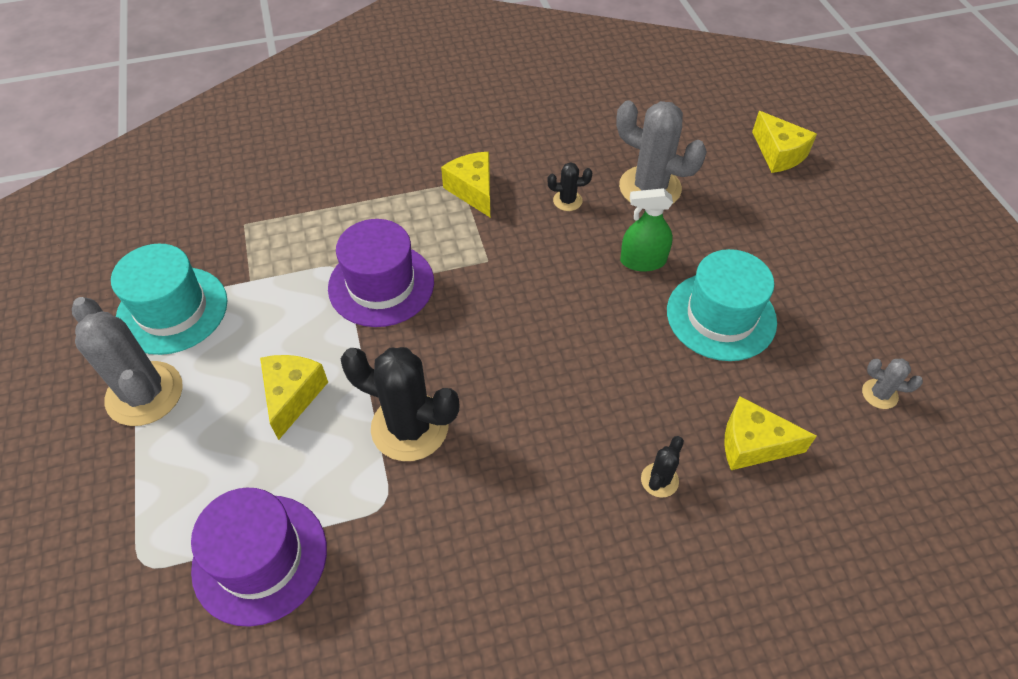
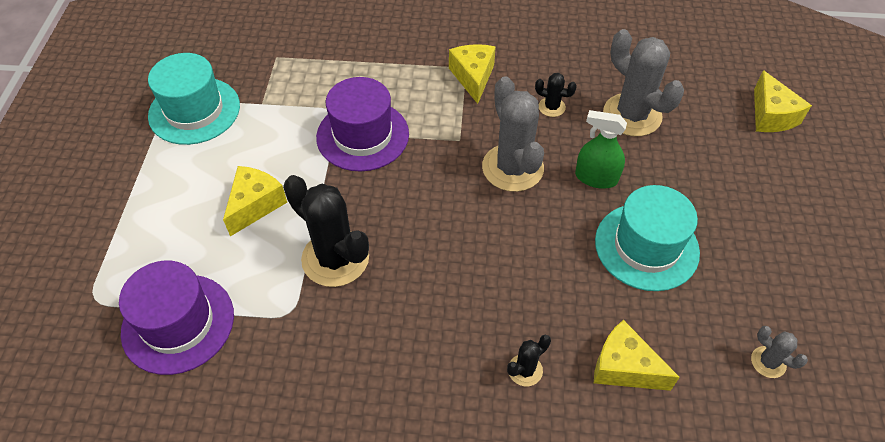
camera: 20 degrees right, 0 degrees up
grey cactus [72,297,183,426] -> grey cactus moved to [482,76,544,192]

